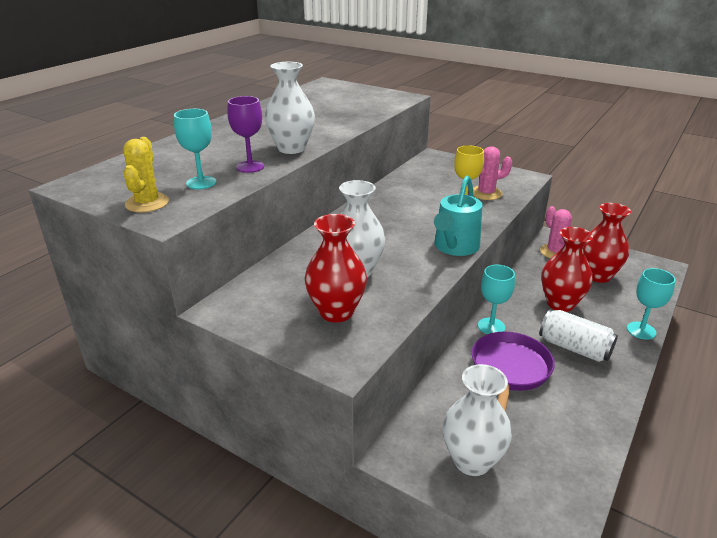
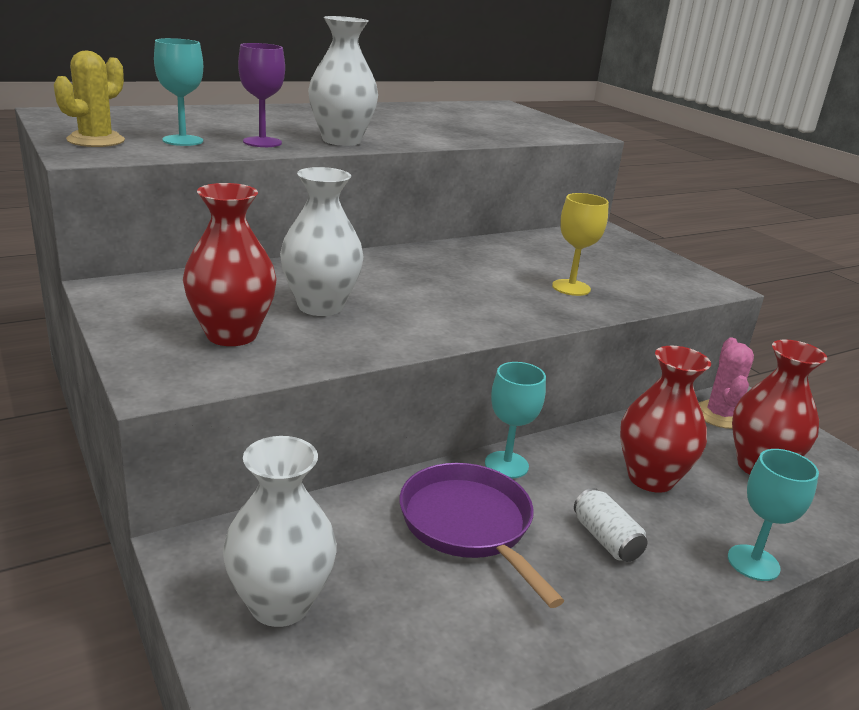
camera: 25 degrees right, 5 degrees down
turquoise watering can [434,175,482,256] -> none
purple pan [472,332,555,412] -> purple pan turned 75 degrees counterclockwise [400,463,564,608]
pink cactus [473,146,512,200] -> none
white can [539,309,618,362] -> white can [574,488,648,562], size x0.66

